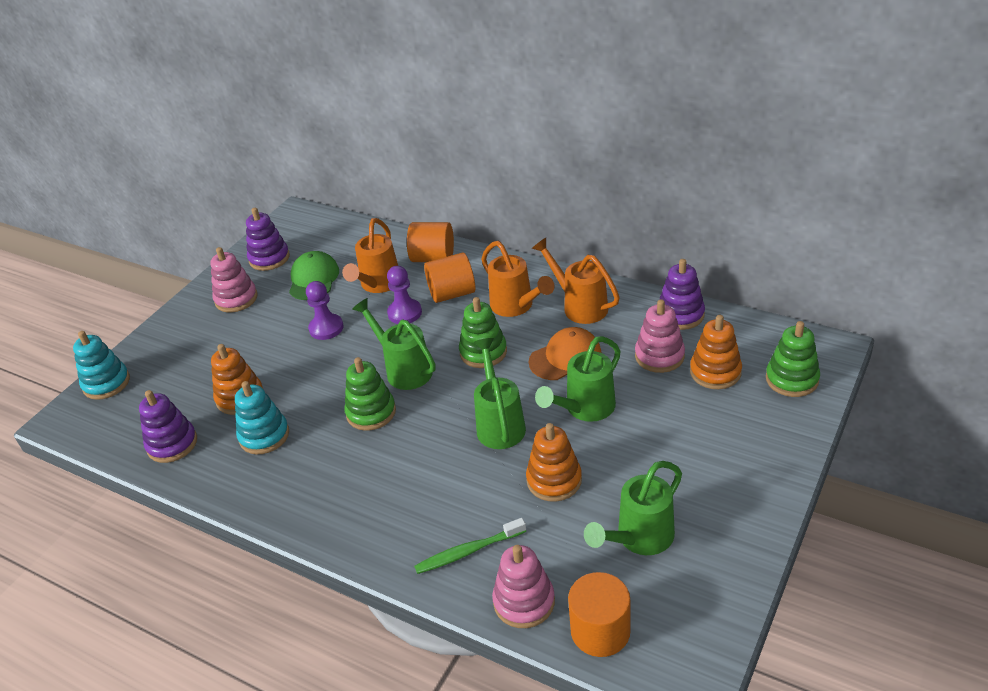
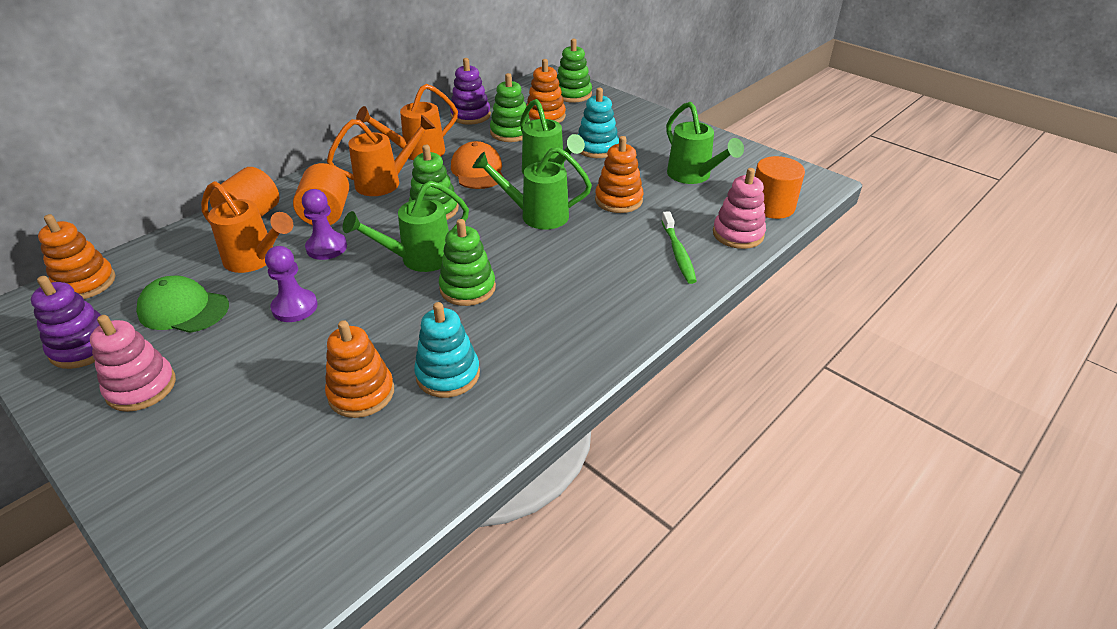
camera: 80 degrees left, 0 degrees up
turquoise stacking toy [73,331,130,400] -> turquoise stacking toy moved to [578,88,619,158]
purple stacking toy [139,390,197,463] -> none
pink stacking toy [635,299,685,373] -> green stacking toy [490,73,530,142]
none -> orange stacking toy [38,214,115,299]

